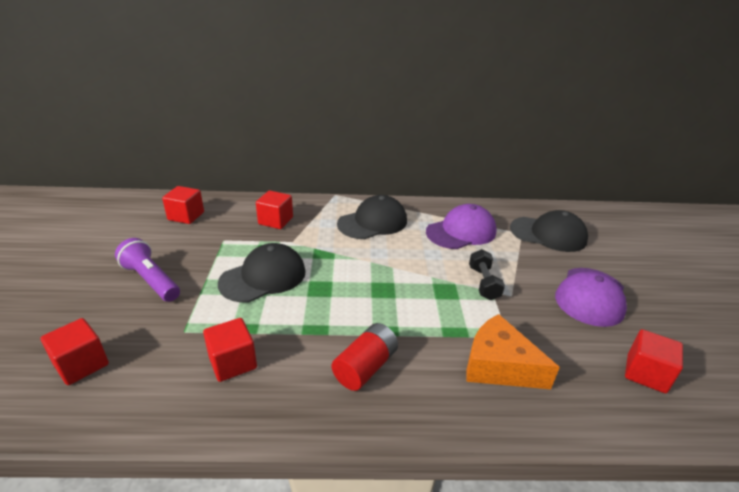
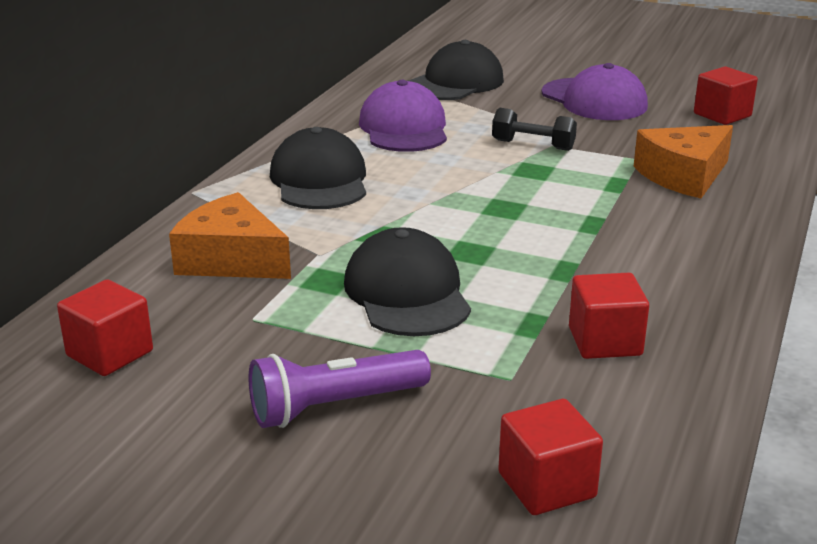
camera: 65 degrees left, 5 degrees down
red cube [256,191,293,229] -> orange cheese [169,192,291,279]
red battery [332,323,398,391] -> none

